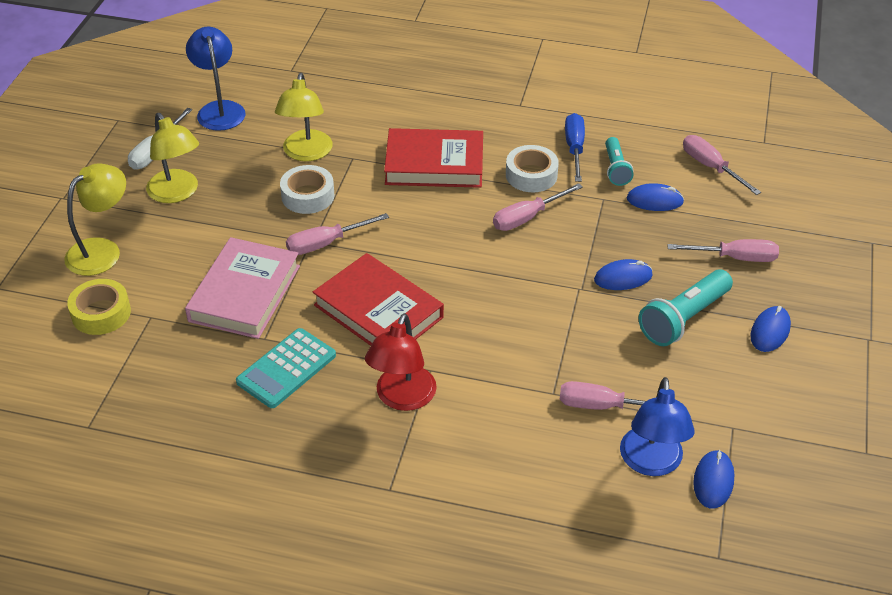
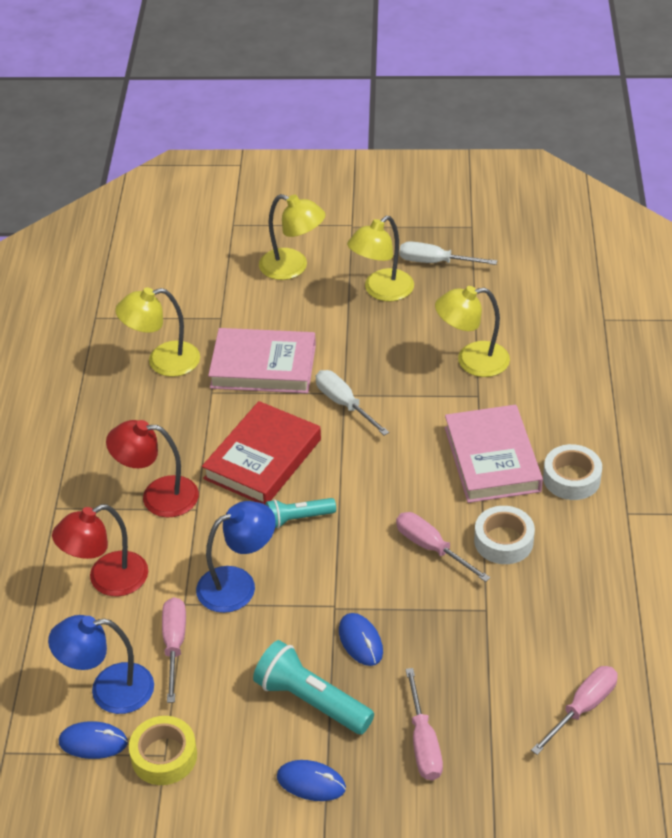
camera: 80 degrees right, 0 degrees up
yellow tape [67,279,131,335] -> yellow tape moved to [129,716,197,785]
blue lamp [186,27,246,131] -> blue lamp moved to [196,501,276,613]
turquoise calculator [236,328,336,408] -> none
white tape [280,165,335,214] -> white tape moved to [543,444,602,500]
pink screwdriver [286,213,389,255] -> white screwdriver [316,370,389,436]
red book [384,128,483,188] -> pink book [445,405,543,503]
blue screwdriver [565,113,585,182] -> none
turquoise flashlight [605,137,633,186] -> turquoise flashlight moved to [265,498,336,529]
blue mouse [627,183,684,211] -> none
none -> red lamp [52,504,148,596]
none -> yellow lamp [115,288,200,377]

